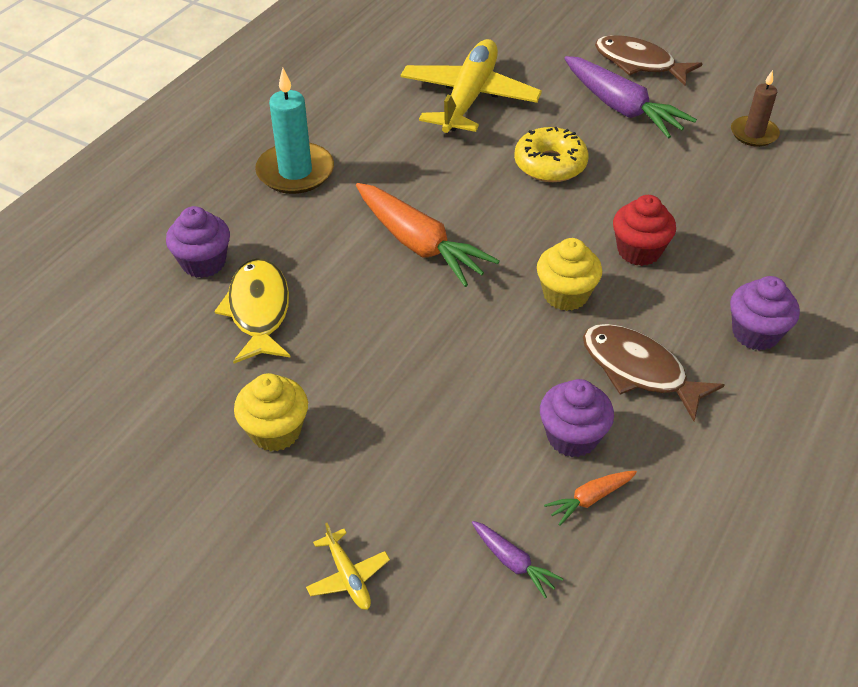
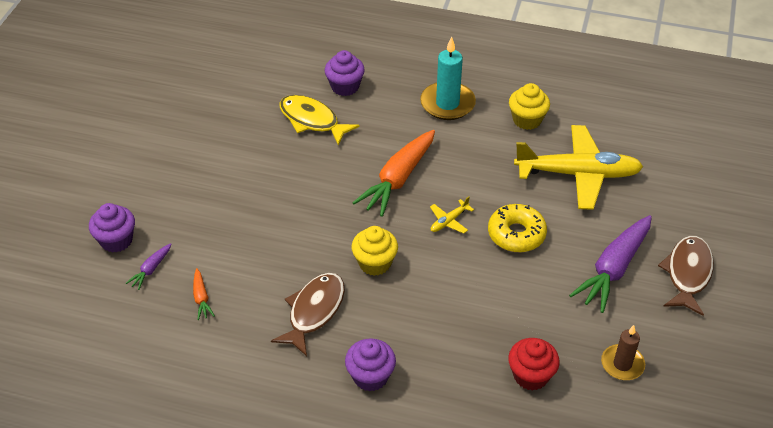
camera: 75 degrees right, 0 degrees up
yellow fish [214,258,291,364] -> yellow fish turned 120 degrees counterclockwise [279,95,360,146]
yellow cupcake [234,373,308,451] -> yellow cupcake moved to [509,83,550,130]
yellow plane [306,523,390,610] -> yellow plane moved to [430,196,474,234]
purple cupcake [540,379,614,457] -> purple cupcake moved to [89,203,135,253]
orange carrot [544,471,637,526] -> orange carrot turned 150 degrees counterclockwise [193,268,215,320]
red cupcake [613,195,676,266] -> red cupcake moved to [508,338,560,391]

